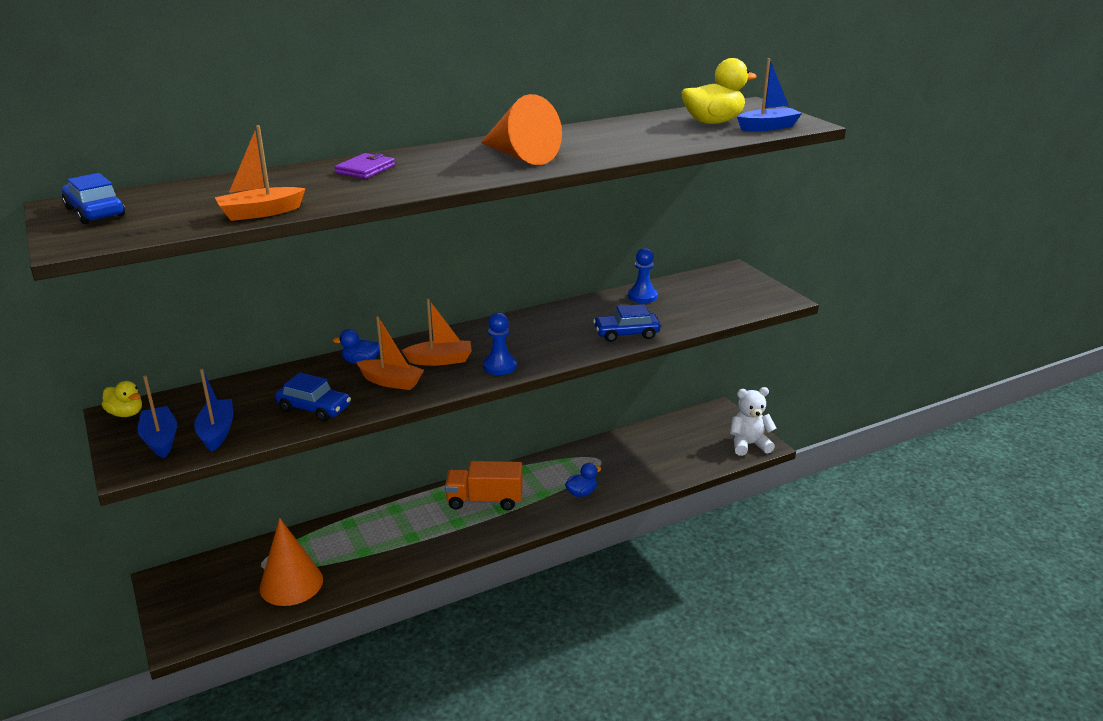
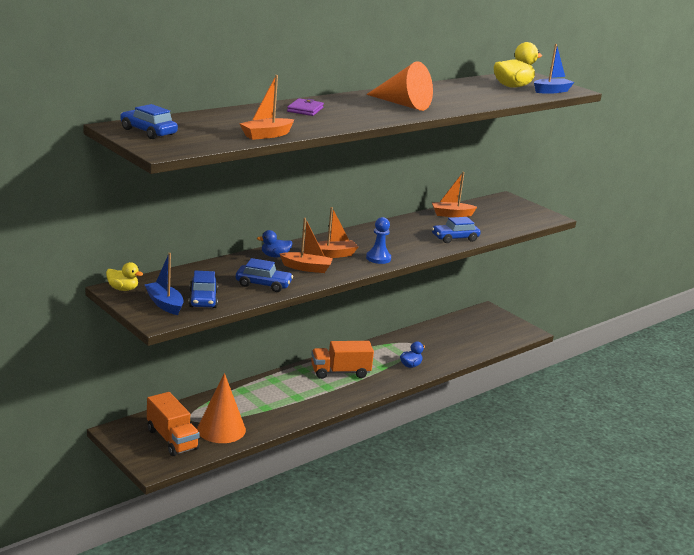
camera: 15 degrees left, 5 degrees down
blue boat [194,369,233,452] -> blue car [189,271,218,308]
blue pawn [628,248,658,303] -> orange boat [432,172,477,217]
white teddy bear [730,387,777,456] -> none
none -> orange truck [147,392,200,456]

